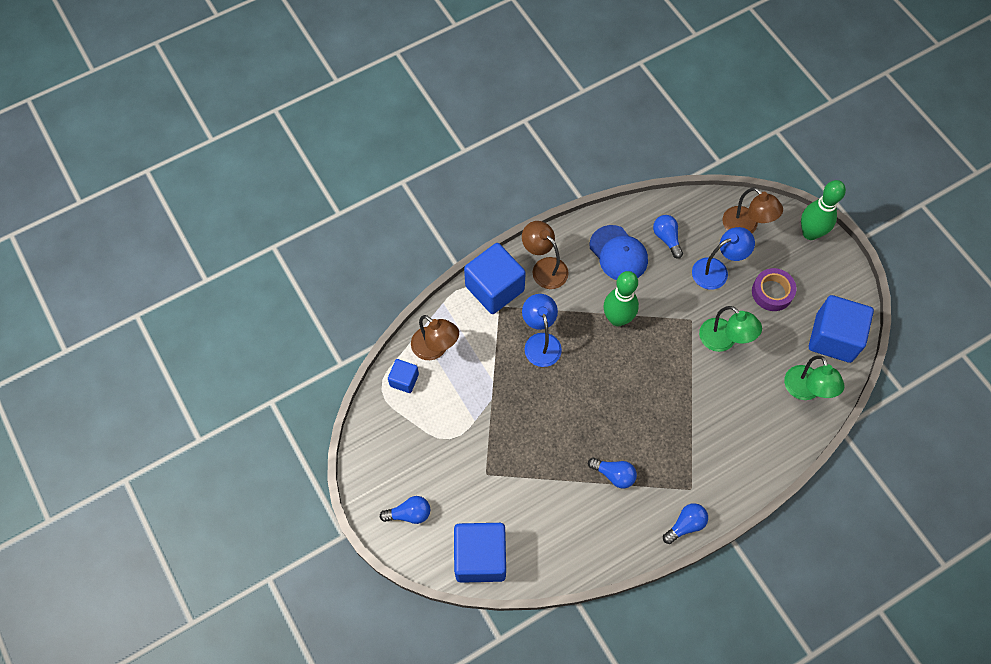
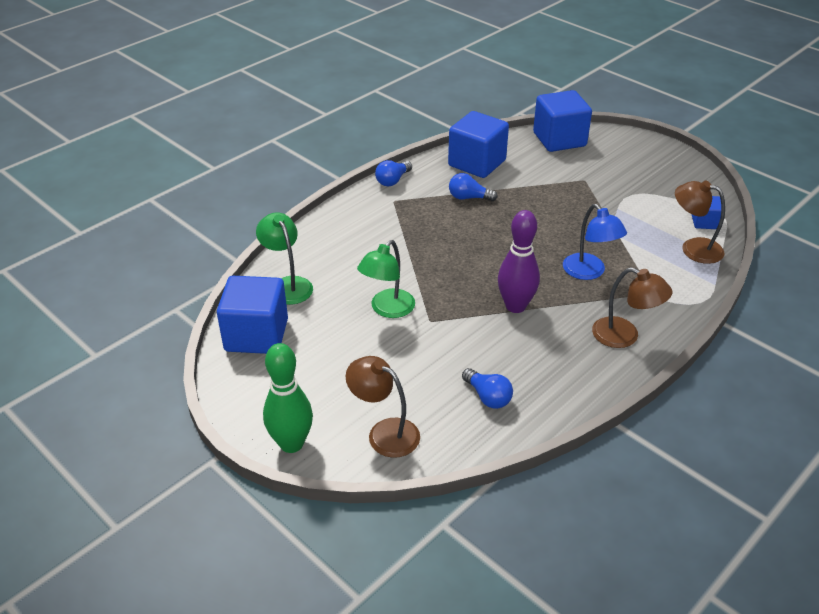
camera: 165 degrees right, 25 degrees down
blue light bulb [380,496,430,524] -> none
blue cube [464,243,526,314] -> blue cube moved to [448,111,509,178]
blue cap [590,225,648,280] -> none
green bowling pin [604,271,639,327] -> purple bowling pin [498,210,540,313]
blue lamp [692,227,755,290] -> none
green lamp [699,306,762,352] -> green lamp turned 90 degrees counterclockwise [357,240,415,318]
purple tape [752,268,797,311] -> none

